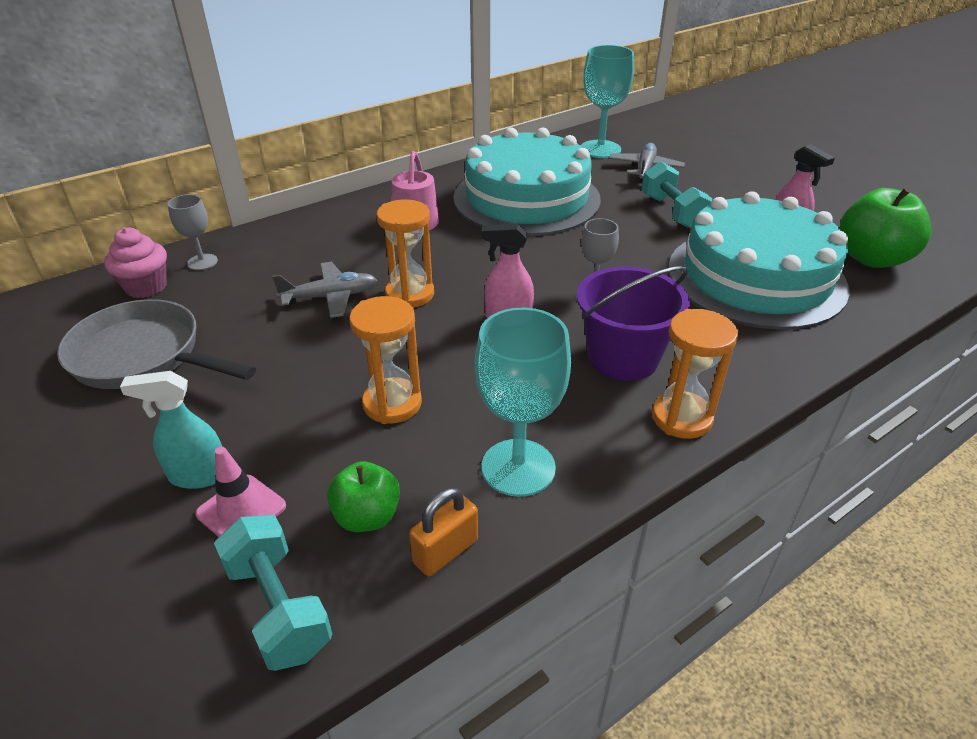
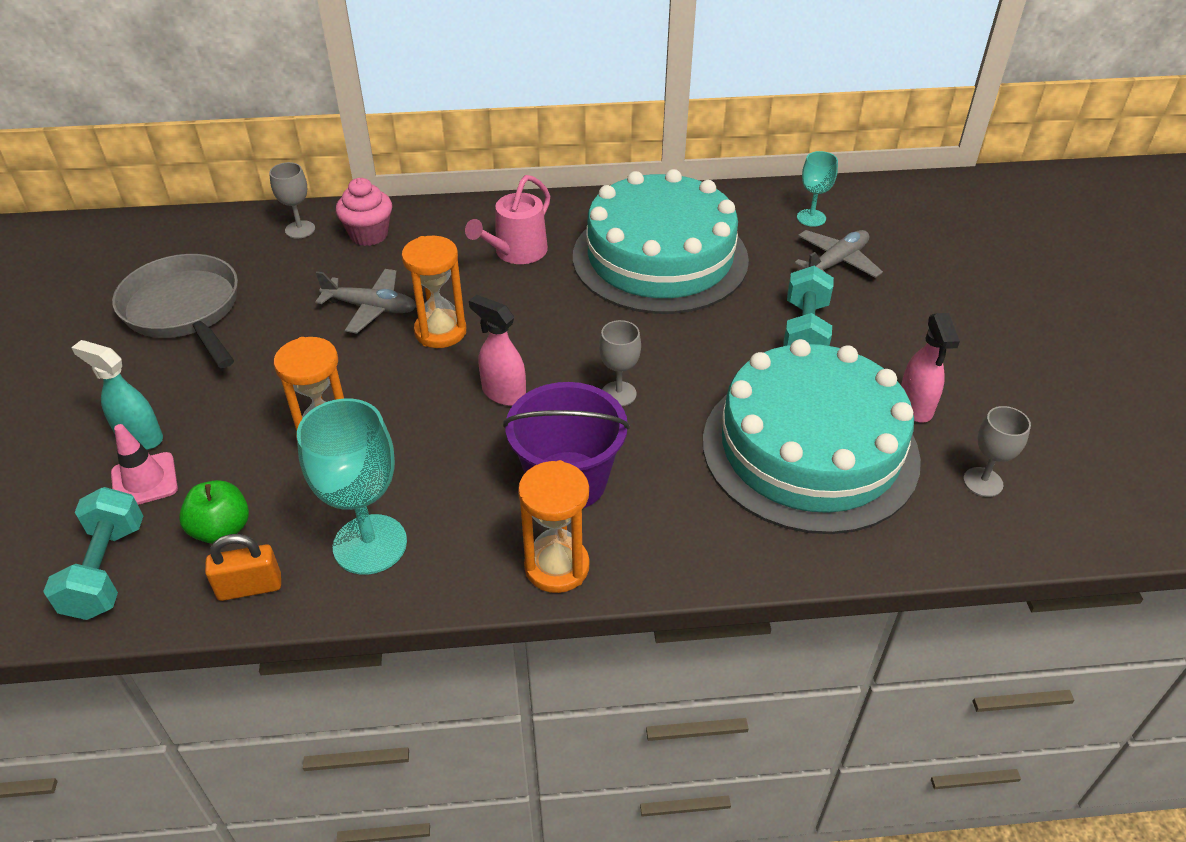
camera: 30 degrees right, 5 degrees up
pink cupcake [104,227,167,298] -> pink cupcake moved to [336,178,392,246]
turquoise goblet [581,45,634,158] -> turquoise goblet [797,151,838,227], size x0.55
green apple [840,187,932,268] -> grey goblet [963,406,1031,497]

